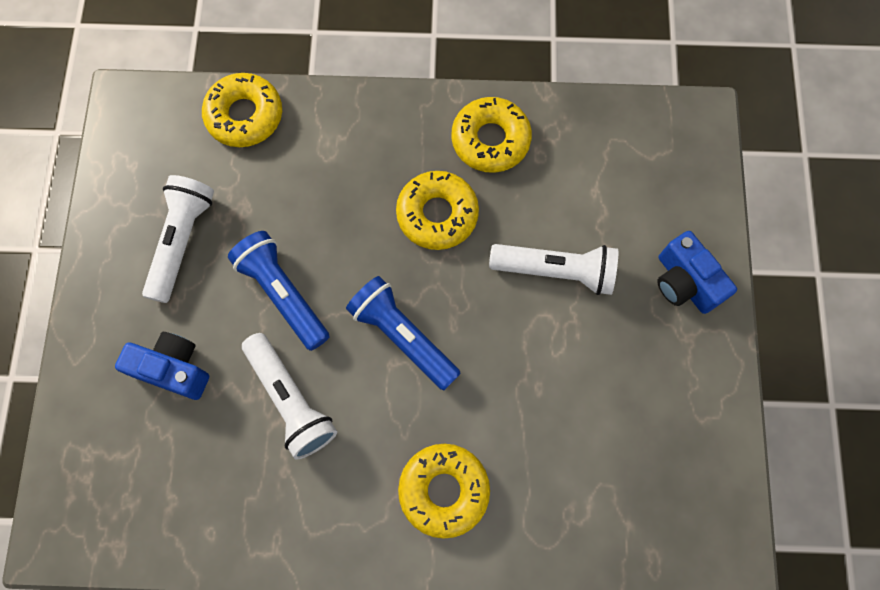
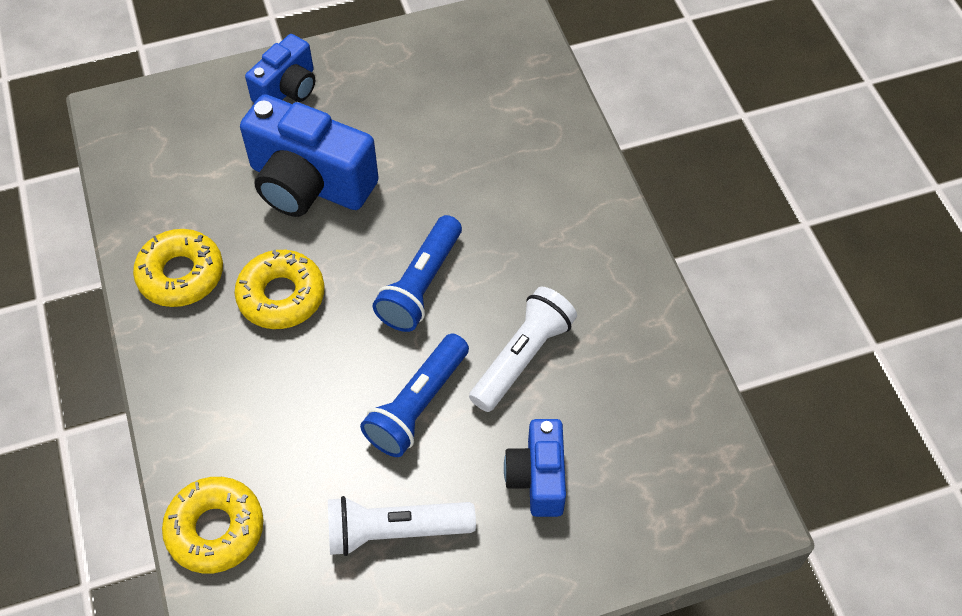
camera: 110 degrees left, 15 degrees down
yellow donut [398,444,490,539] -> none
white flashlight [489,244,618,295] -> blue camera [240,94,379,217]

